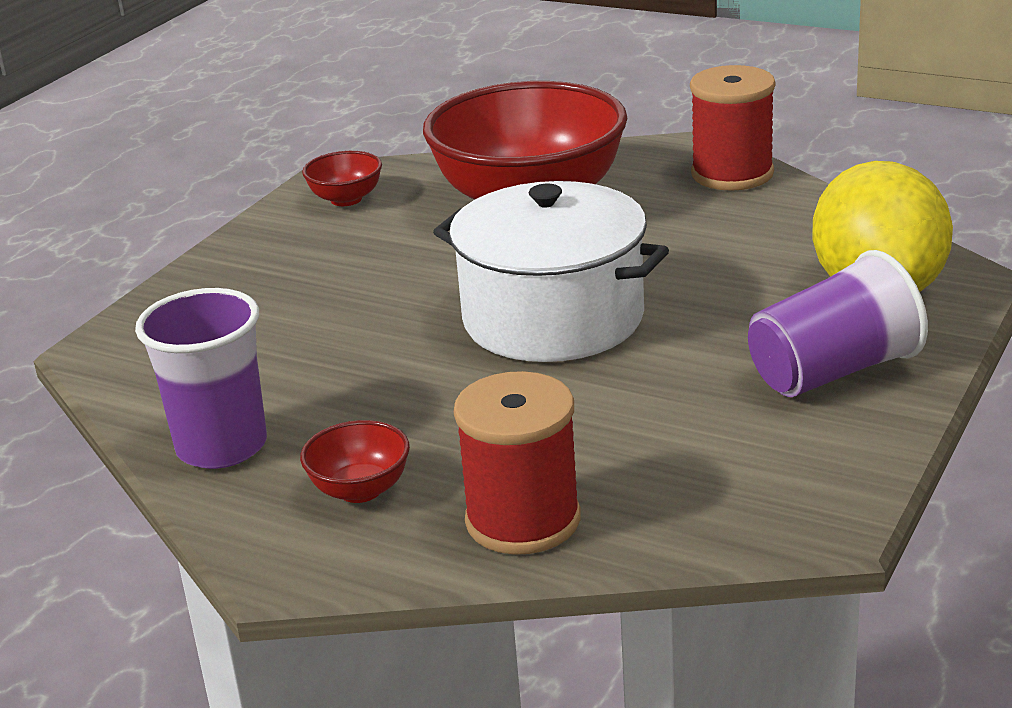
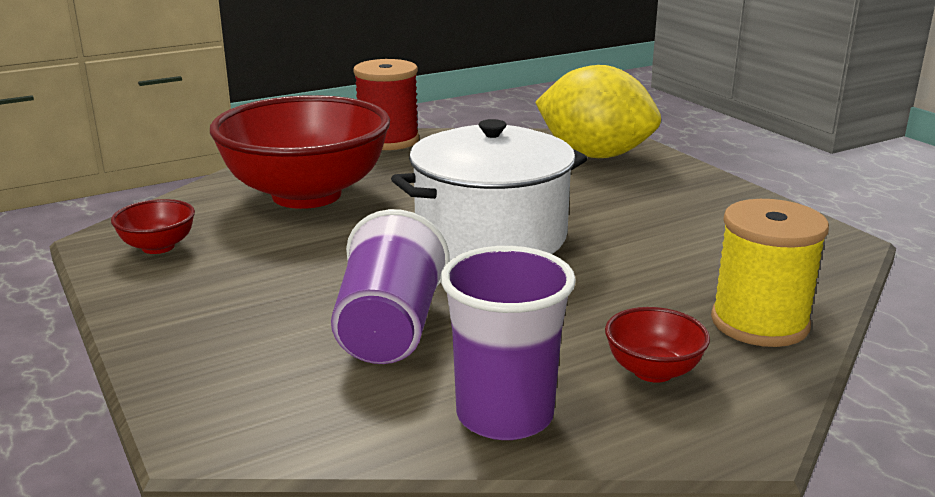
camera: 60 degrees left, 5 degrees down
red spool [454,371,581,554] -> yellow spool [711,199,829,347]
purple cup [748,250,928,397] -> purple cup moved to [331,209,450,364]

